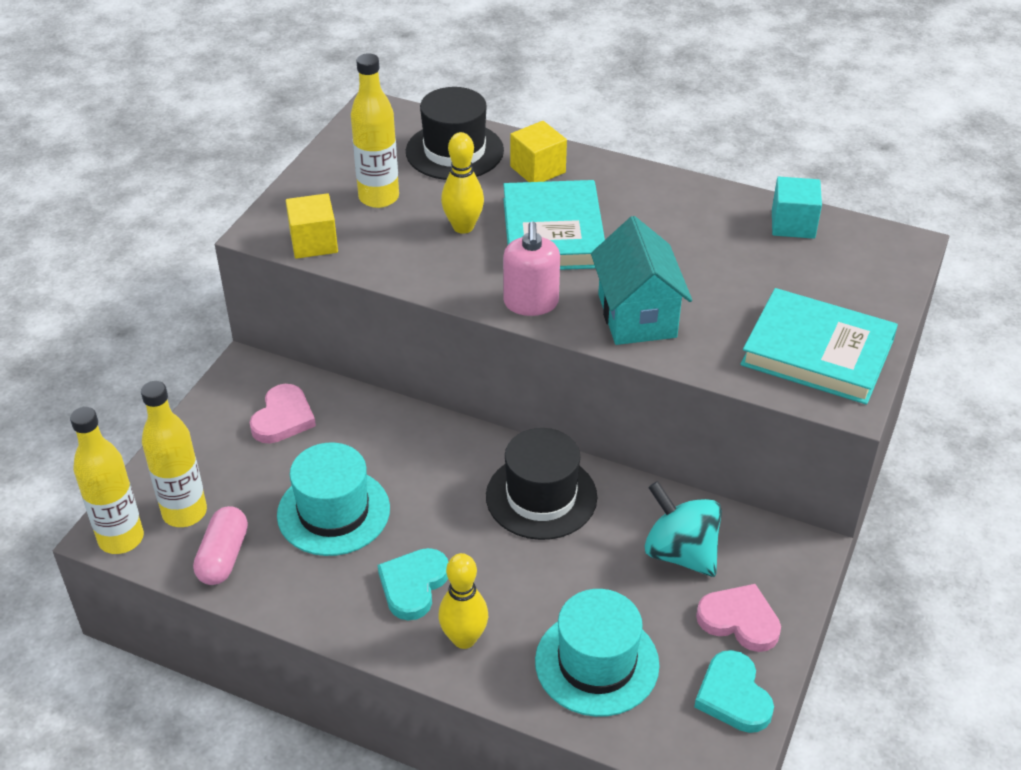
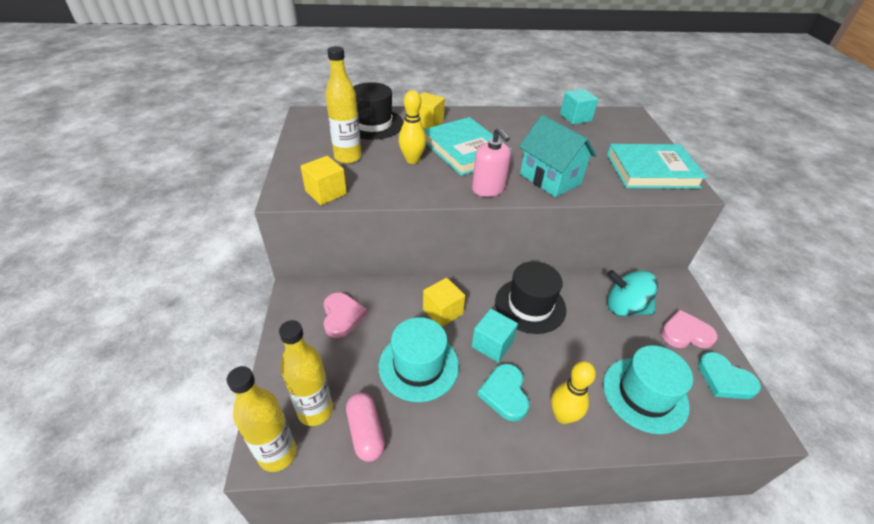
camera: 30 degrees left, 0 degrees up
none -> yellow cube [423,278,465,327]
none -> turquoise cube [472,309,518,362]

